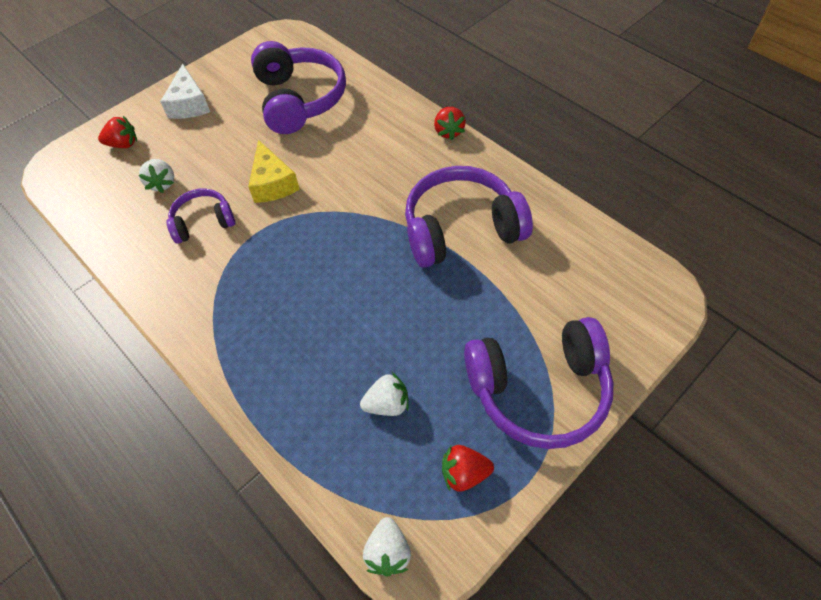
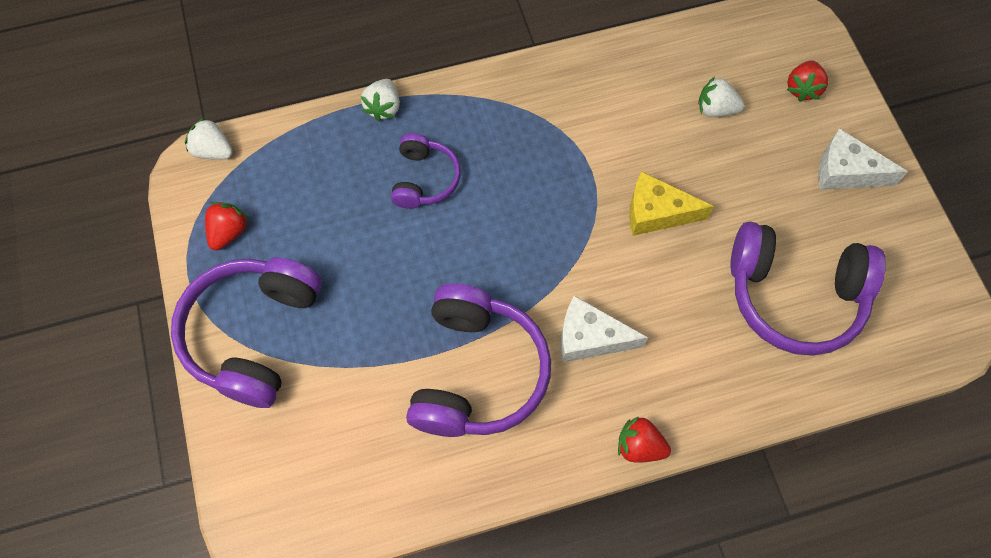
camera: 115 degrees right, 10 degrees up
purple headphones [166,188,235,244] -> purple headphones moved to [391,133,461,209]
white strawberry [360,373,409,416] -> white strawberry moved to [361,79,400,121]
none -> white cheese [561,295,648,362]

